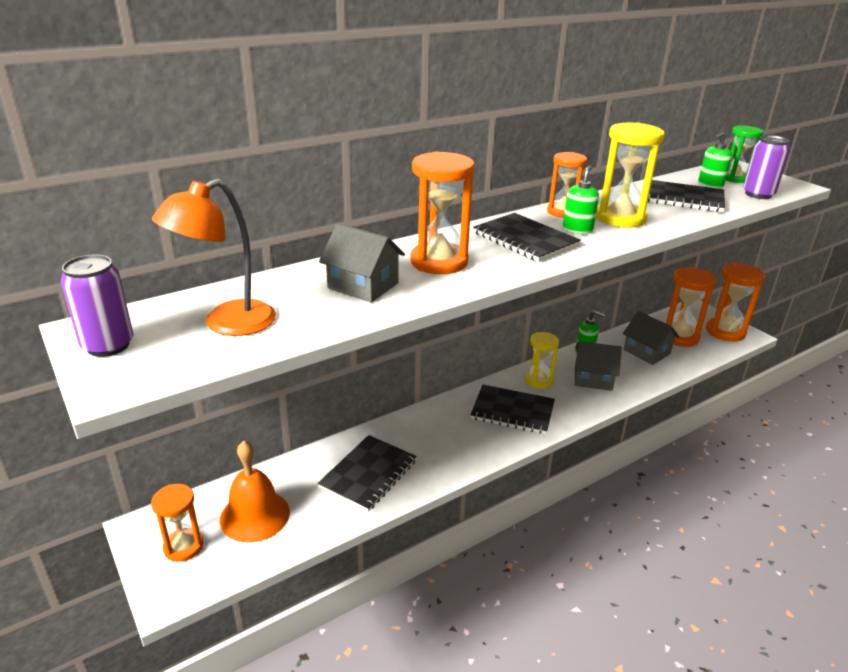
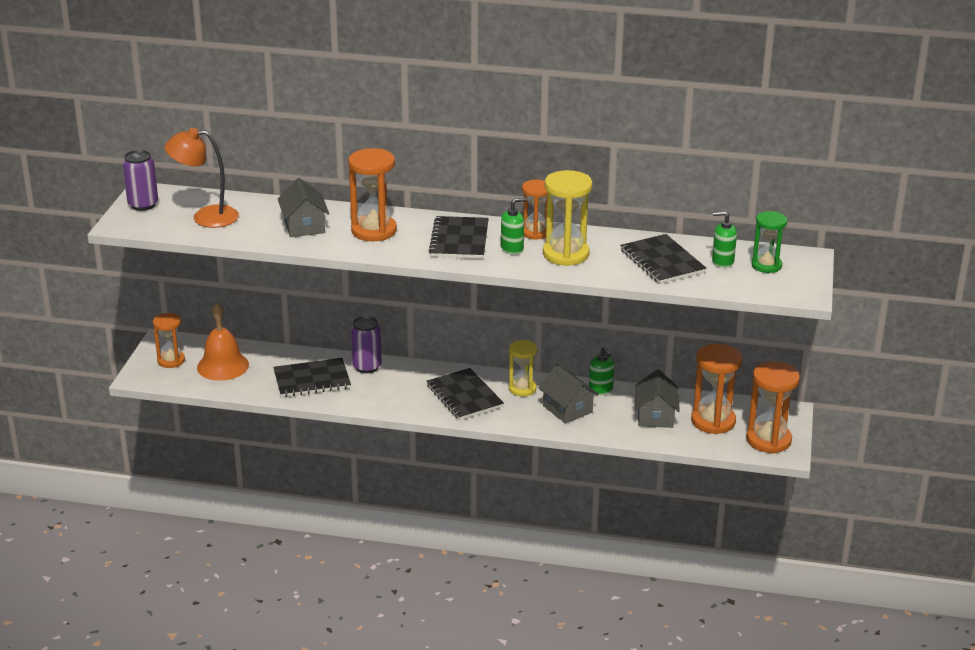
camera: 45 degrees right, 0 degrees up
purple can [743,135,790,199] -> purple can moved to [351,316,382,373]

